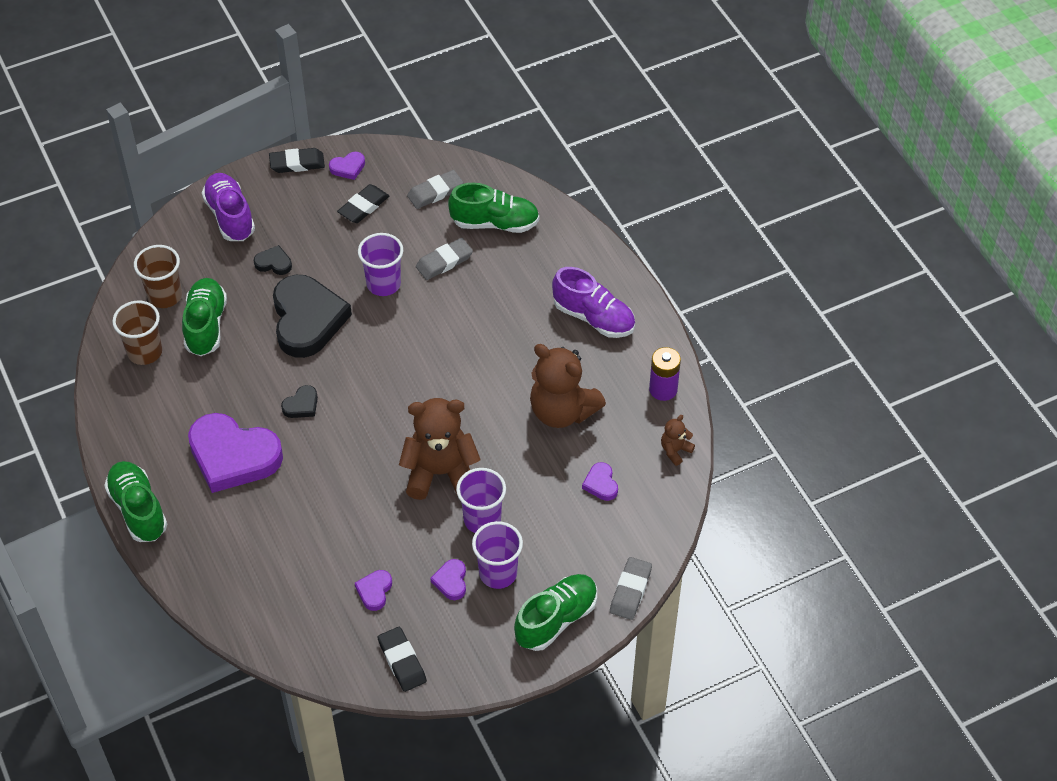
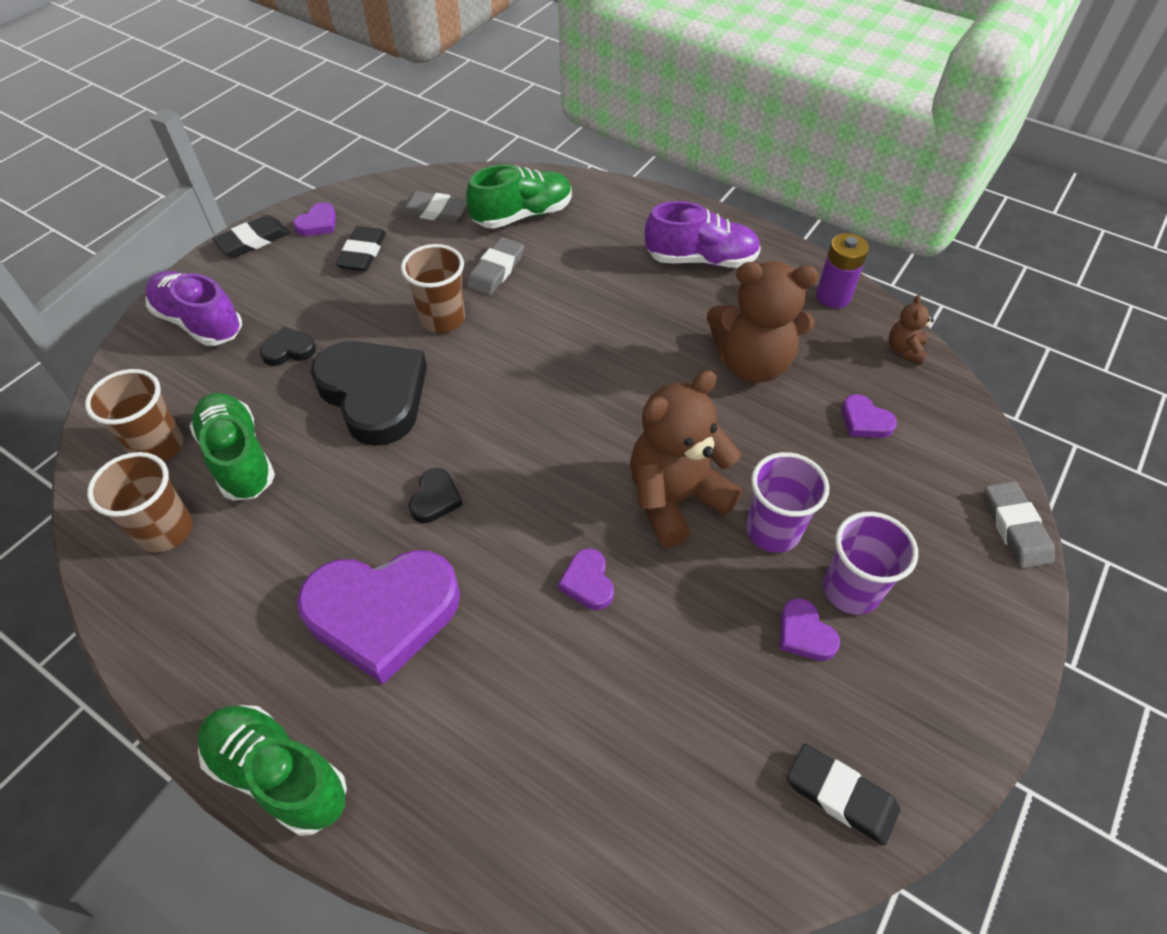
camera: 30 degrees left, 0 degrees up
purple heart [355,570,392,611] -> purple heart moved to [558,548,614,610]
purple cup [358,233,403,296] -> brown cup [401,244,465,333]
grey eraser [407,170,464,209] -> grey eraser turned 75 degrees clockwise [400,191,467,223]
green shoe [514,574,597,651] -> none

